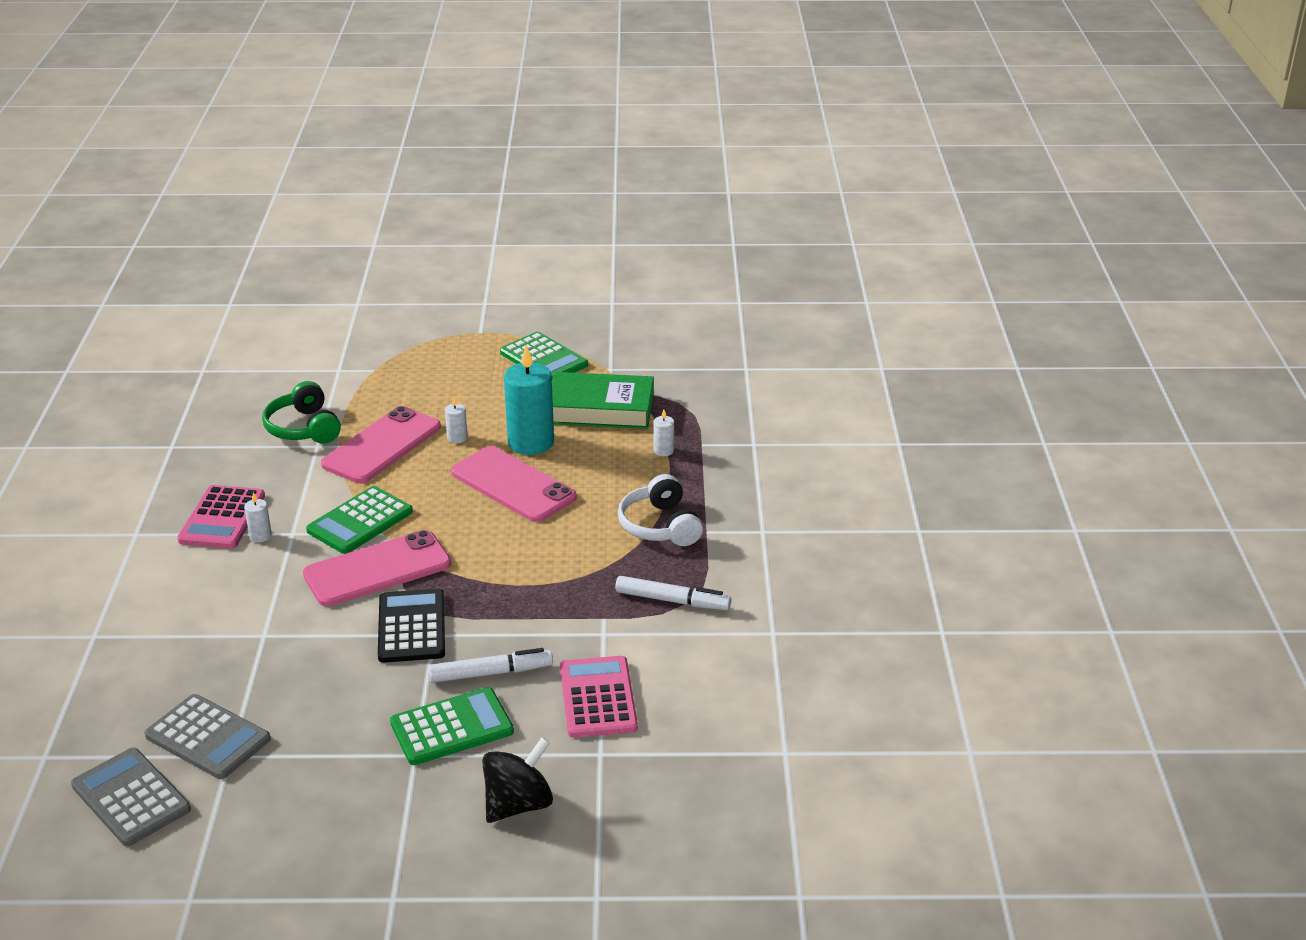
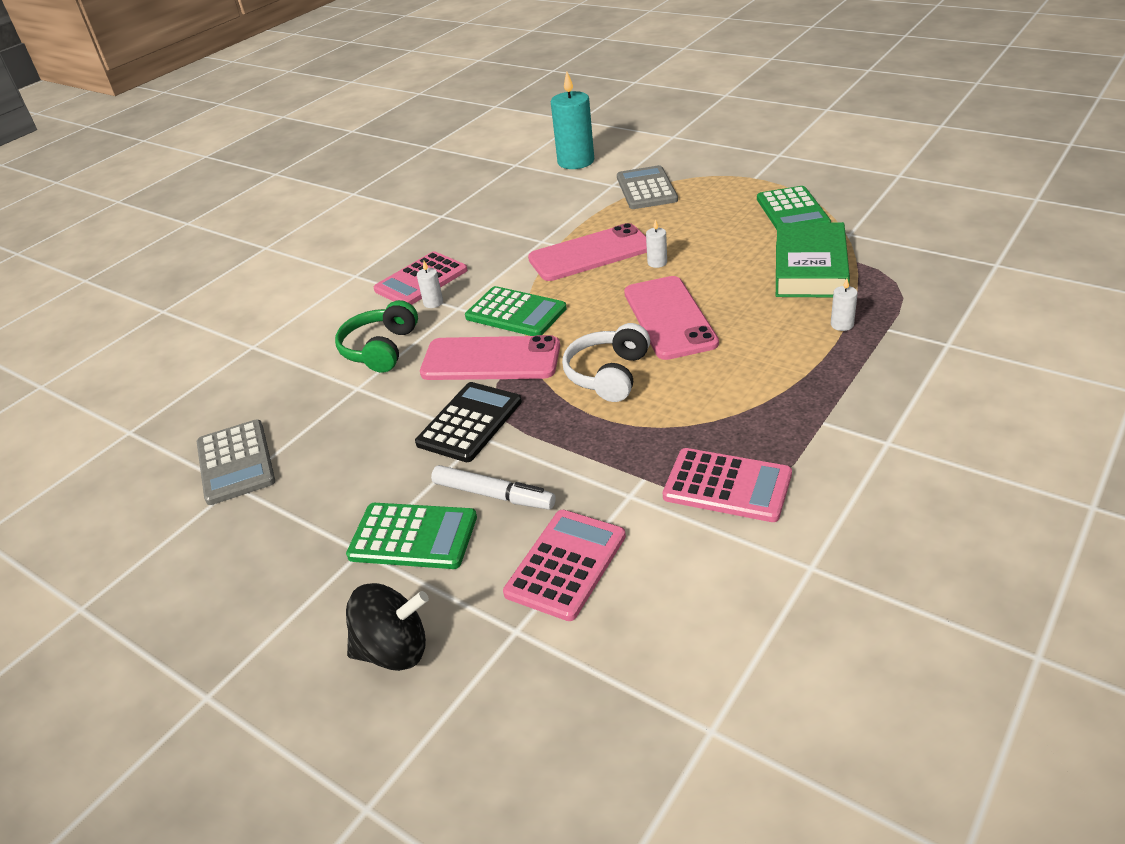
camera: 40 degrees right, 5 degrees up
grey calculator [71,748,191,846] -> grey calculator moved to [617,165,678,209]
green headphones [262,381,341,444] -> green headphones moved to [335,300,418,373]
green calculator [306,486,413,554] -> green calculator turned 135 degrees counterclockwise [465,286,567,336]
turquoise candle [504,345,554,455] -> turquoise candle moved to [551,72,594,169]
green book [552,372,654,429] -> green book turned 60 degrees clockwise [776,222,850,297]
white marker [615,576,731,610] -> pink calculator [663,448,792,522]
white headphones [618,474,703,546] -> white headphones moved to [562,323,650,402]

